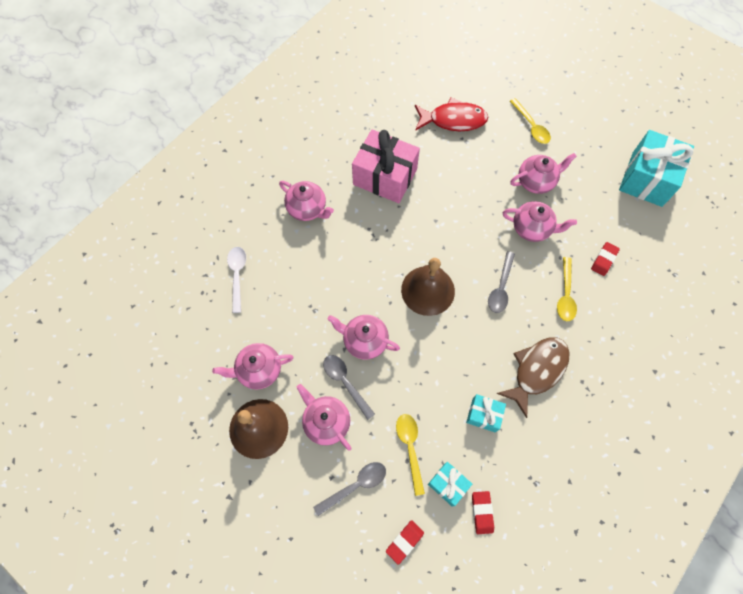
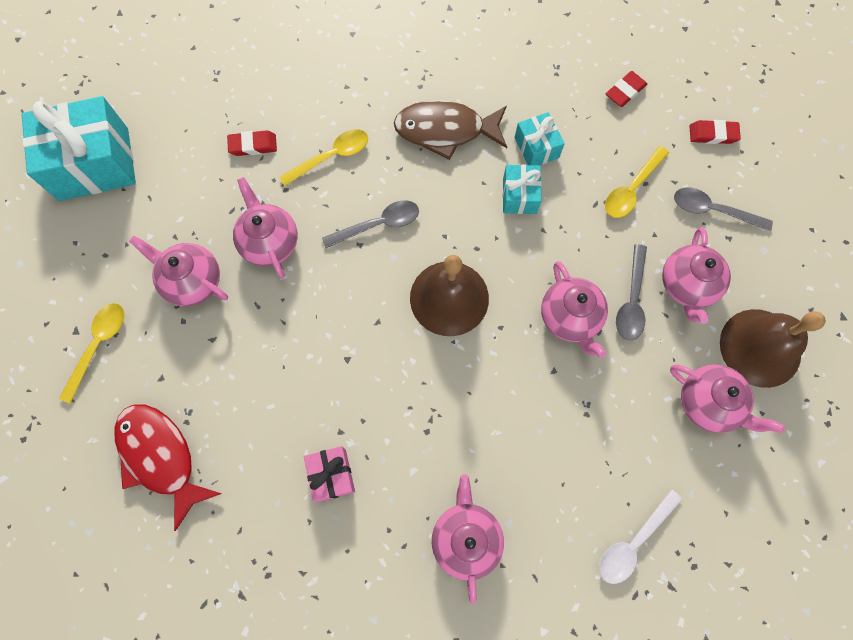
camera: 130 degrees left, 5 degrees up
pink gift [352,129,420,203] -> pink gift [304,446,355,502], size x0.50
turquoise gift [428,462,472,506] -> turquoise gift moved to [503,165,542,214]

